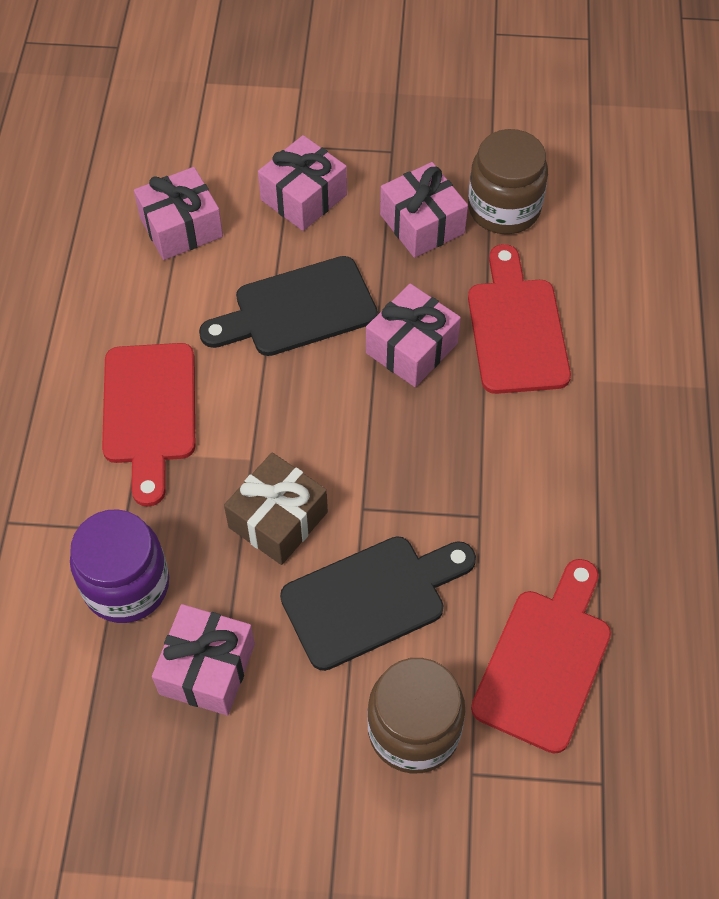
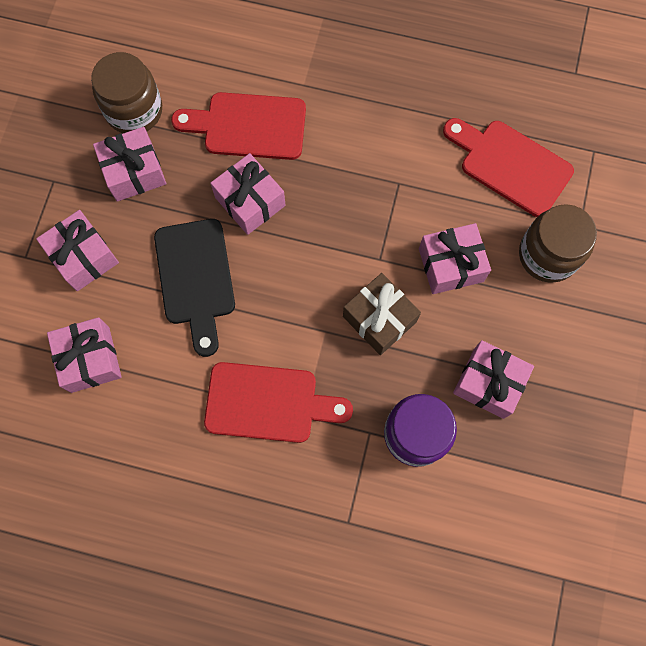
camera: 80 degrees left, 15 degrees up
black cutting board [280,536,476,671] -> pink gift [419,223,491,294]

